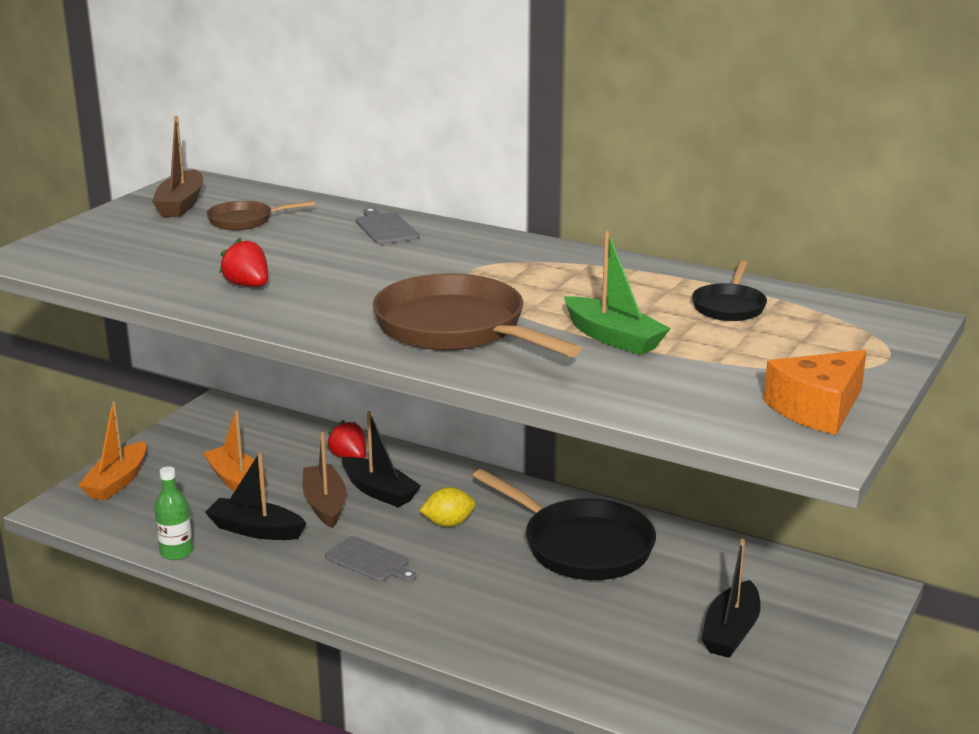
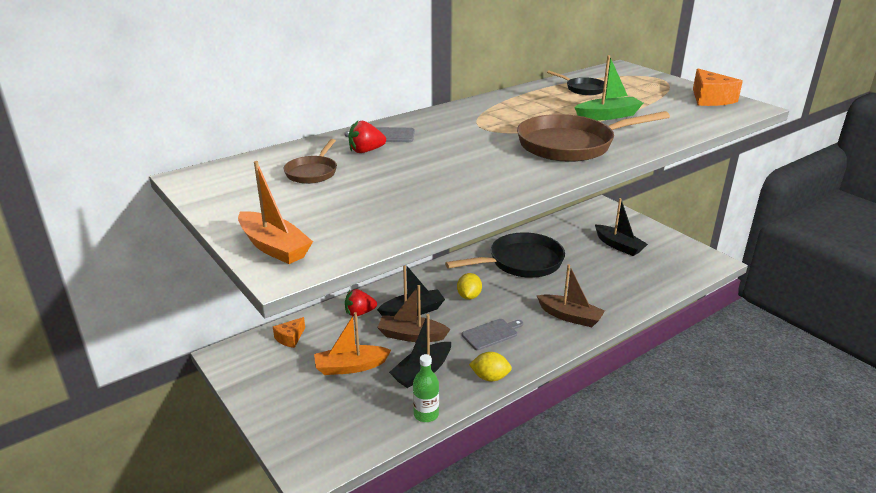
camera: 65 degrees left, 5 degrees up
orange boat [78,401,146,501] -> orange boat moved to [238,161,313,264]
brown boat [152,116,203,217] -> brown boat moved to [536,264,605,327]
red strawberry [219,238,268,287] -> red strawberry moved to [349,121,386,153]
none -> orange cheese [273,317,305,348]
none -> yellow lemon [469,352,512,381]

